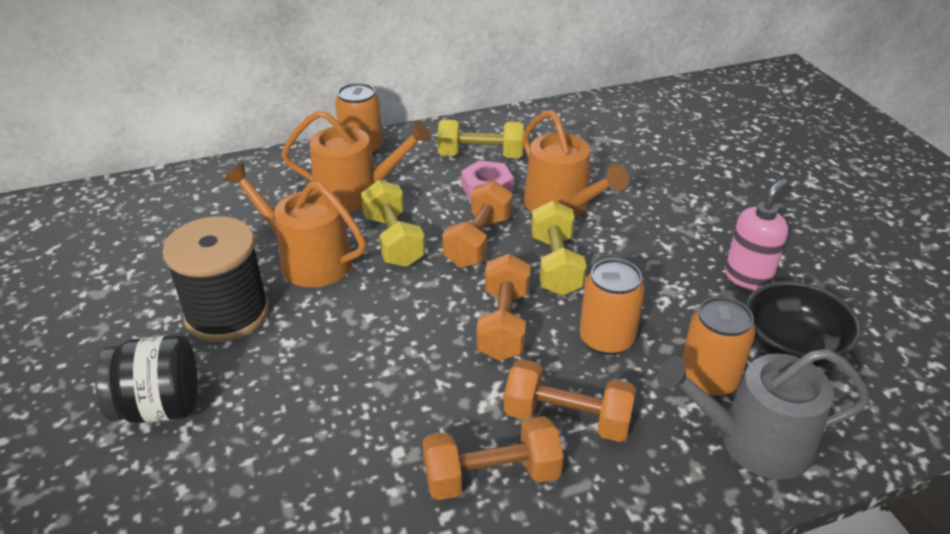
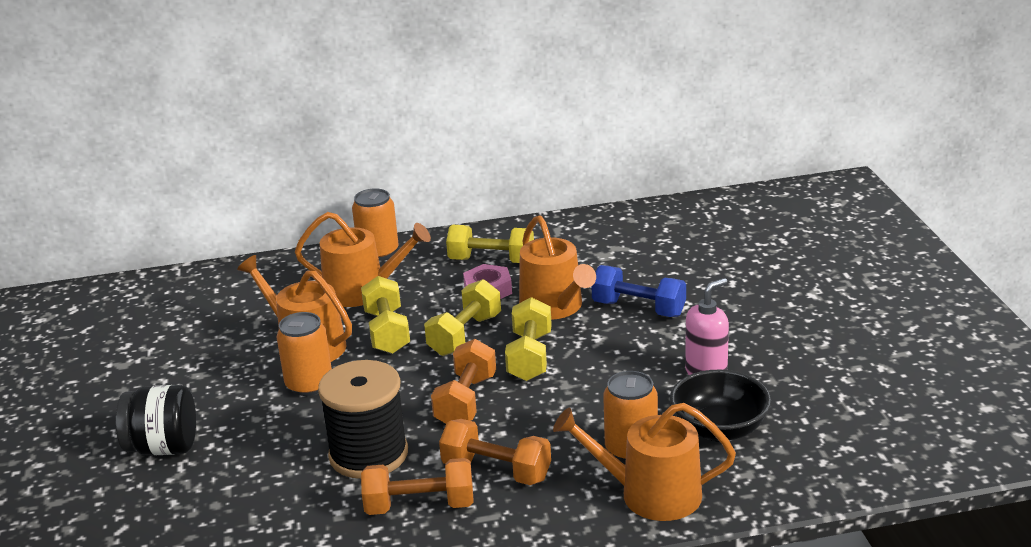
camera: 10 degrees right, 10 degrees down
black spool [162,216,269,342] -> black spool moved to [318,360,408,479]
orange dumbbell [442,181,513,268] -> yellow dumbbell [424,279,501,356]
orange can [579,258,645,355] -> orange can moved to [277,312,332,396]
grey watering can [657,349,870,480] -> orange watering can [553,403,736,521]
none -> blue dumbbell [591,265,686,317]

